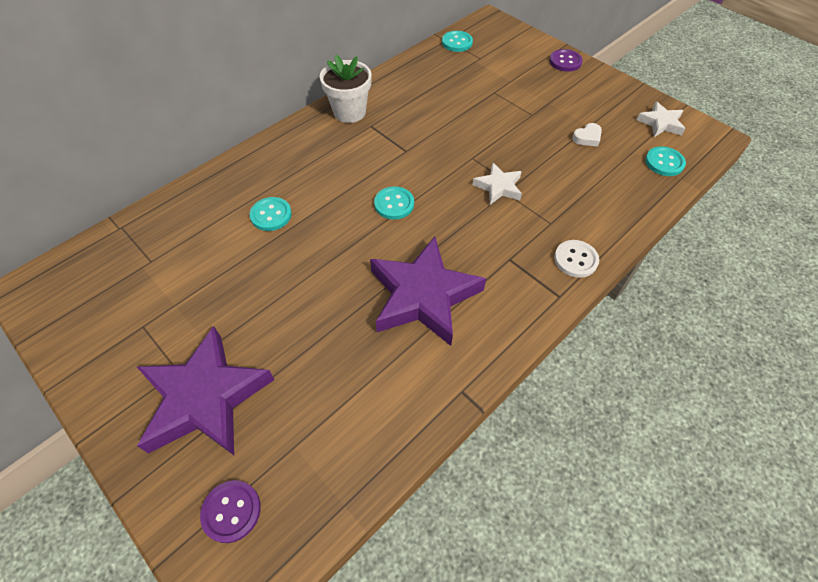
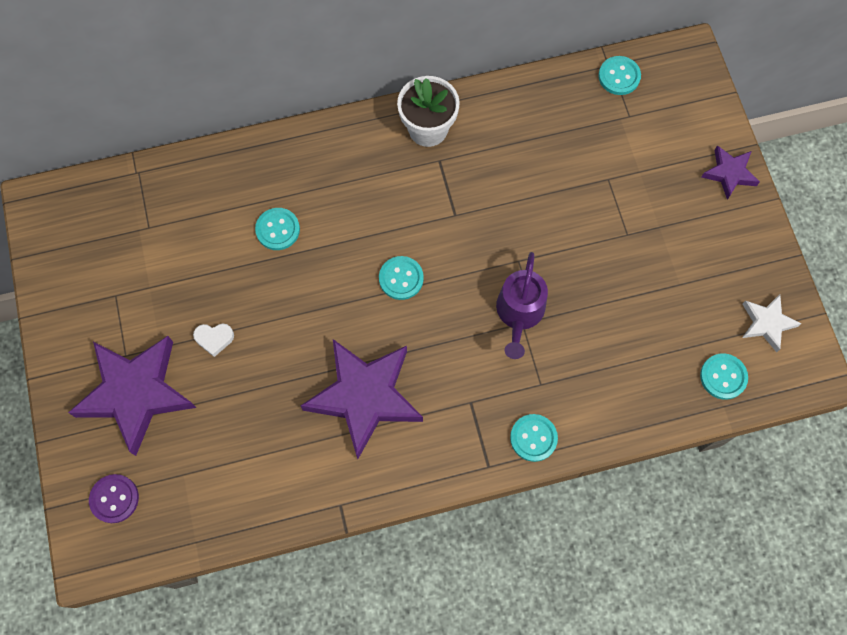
camera: 30 degrees right, 15 degrees up
white star [473,162,522,205] -> purple watering can [496,252,548,359]
purple button [550,49,583,72] -> purple star [701,145,760,200]
white button [554,240,599,278] -> turquoise button [510,414,558,462]
white heart [572,123,602,147] -> white heart moved to [193,324,234,357]

